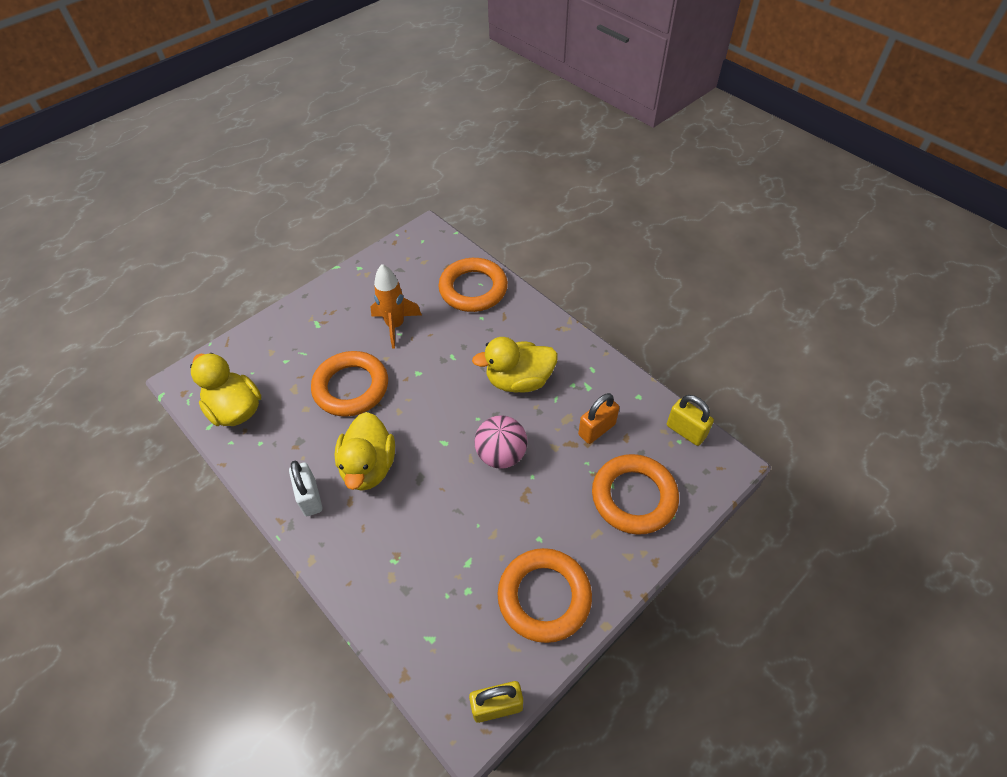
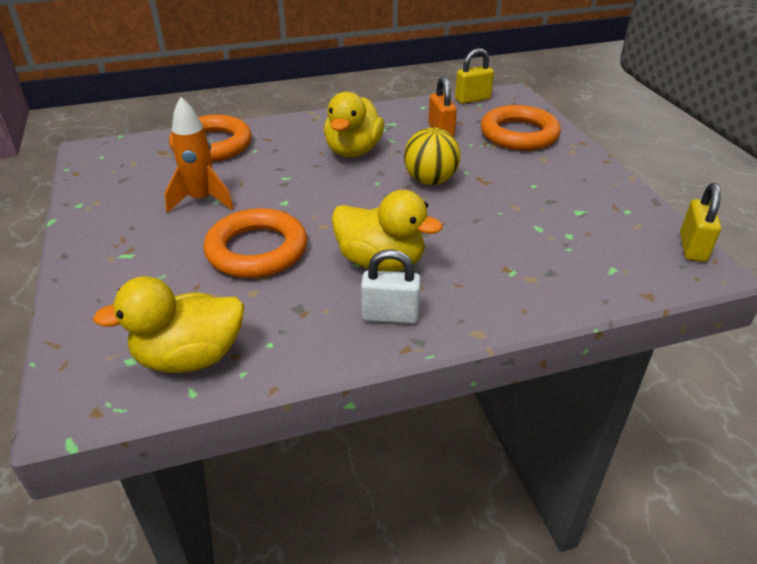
camera: 65 degrees left, 15 degrees down
pink ball [475,415,528,469] -> yellow ball [404,127,460,185]
orange ring [498,548,592,643] -> none

